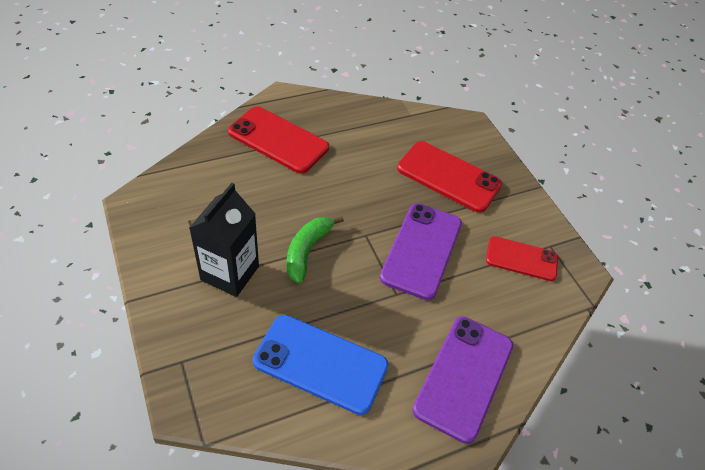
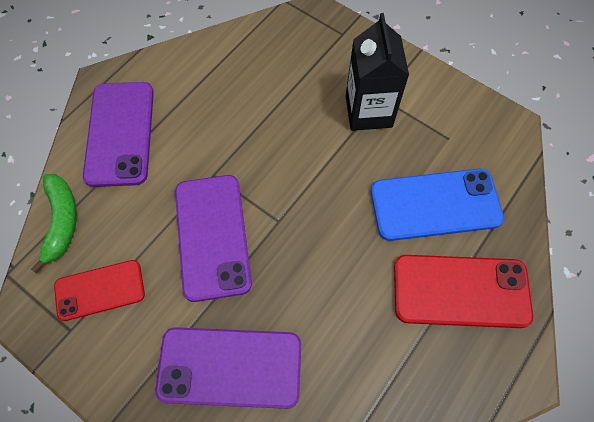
camera: 155 degrees right, 15 degrees up
blue phone [253,315,389,415] -> blue phone moved to [371,168,504,241]
green banana [287,216,344,283] -> green banana moved to [31,174,77,273]
red phone [397,141,502,213] -> purple phone [155,327,301,409]

